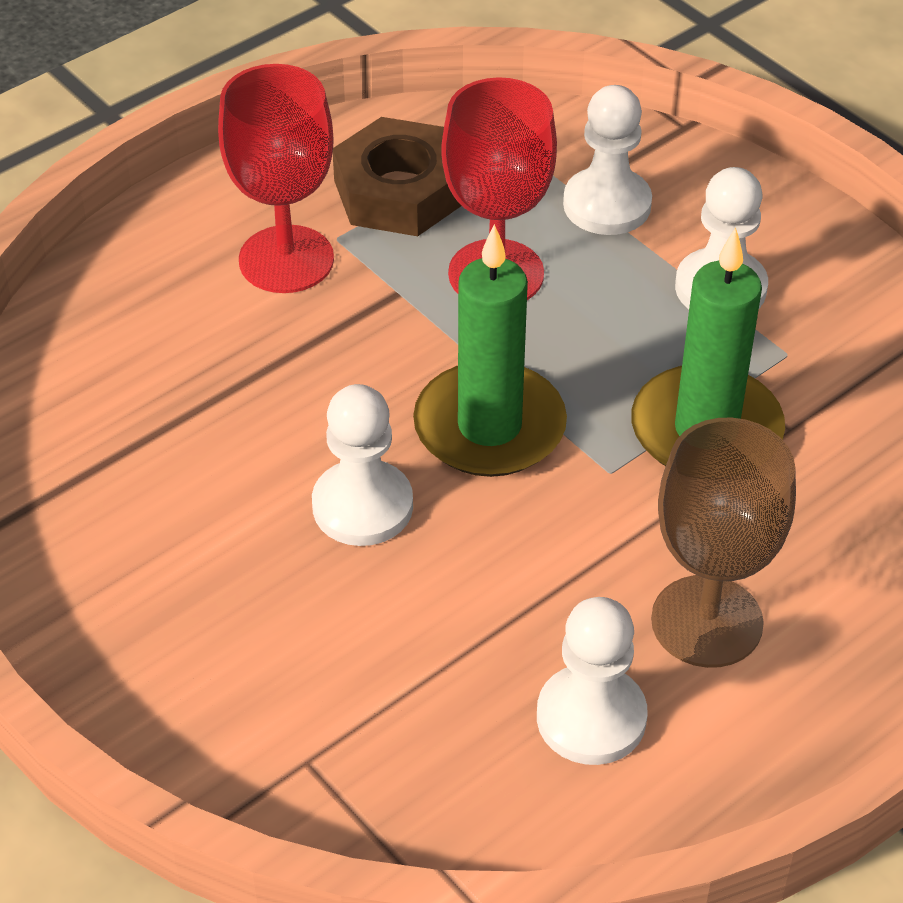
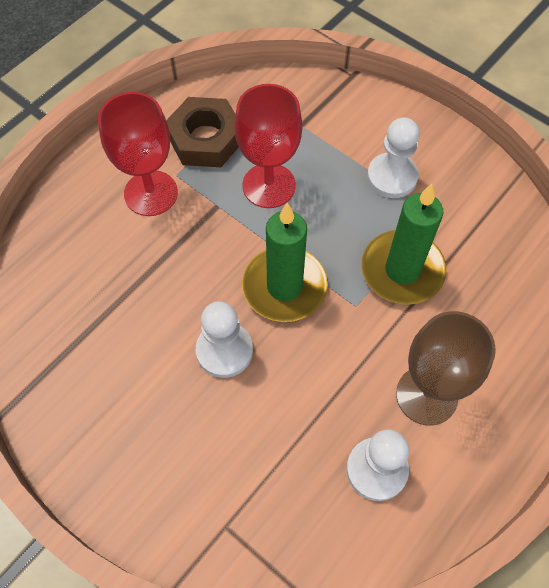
camera: 10 degrees left, 15 degrees up
white pawn [563,85,652,235] -> none

